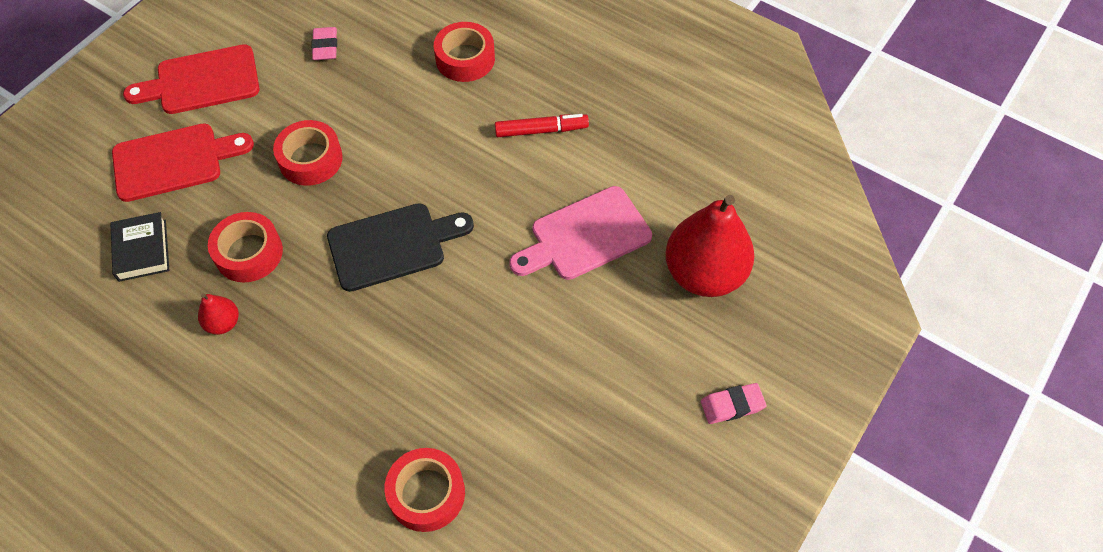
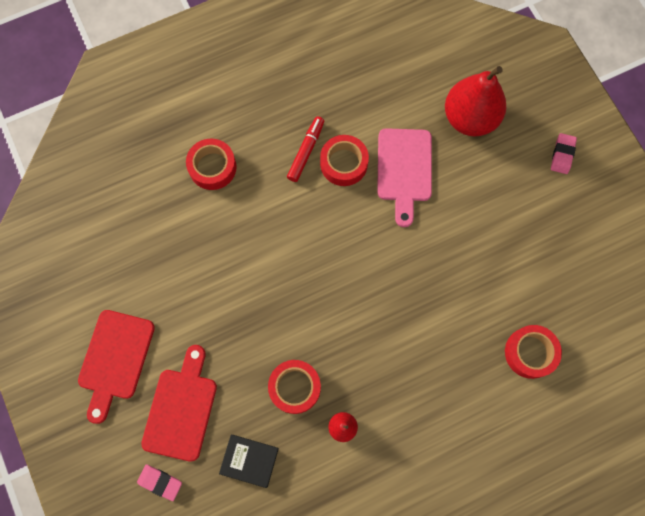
camera: 60 degrees left, 15 degrees up
red tape [273,120,343,186] -> red tape moved to [320,135,369,186]
pink eraser [311,27,337,60] -> pink eraser moved to [137,464,182,501]
black cutting board [327,203,474,292] -> none

